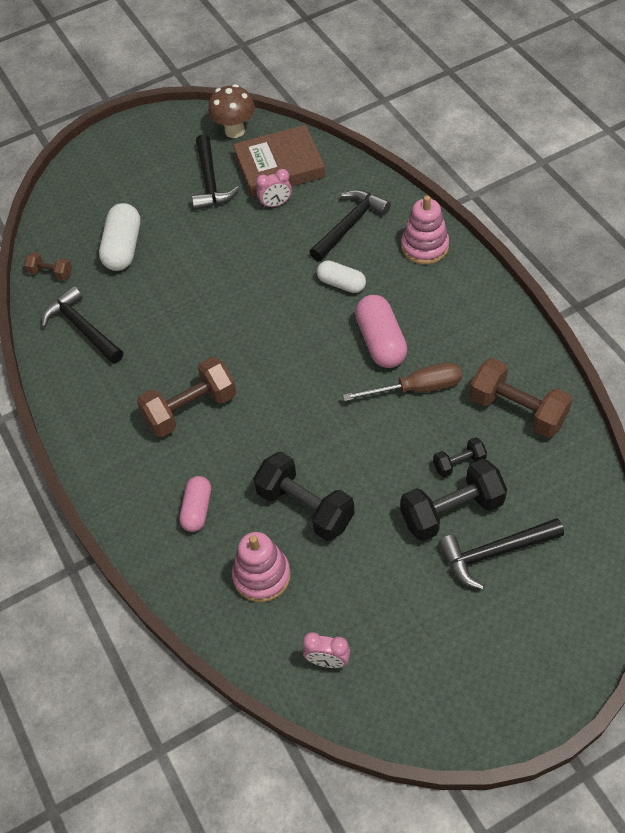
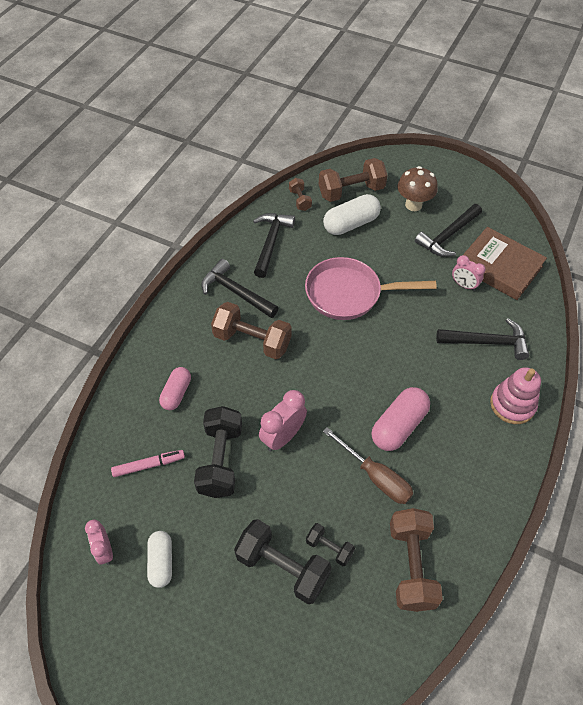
camera: 50 degrees right, 0 degrees up
pink capsule [179,476,211,532] -> pink capsule turned 45 degrees counterclockwise [159,367,191,410]
brown mushroom [208,84,255,138] -> brown mushroom moved to [397,166,438,211]
pink stacking toy [232,532,291,602] -> pink marker [111,450,185,477]
white capsule [317,261,366,293] -> white capsule moved to [147,531,172,588]
black hammer [438,518,564,590] -> black hammer moved to [201,259,278,318]
none -> pink clock [259,390,307,452]
none -> pink pan [305,257,437,320]
none -> brown dumbbell [319,158,388,202]

